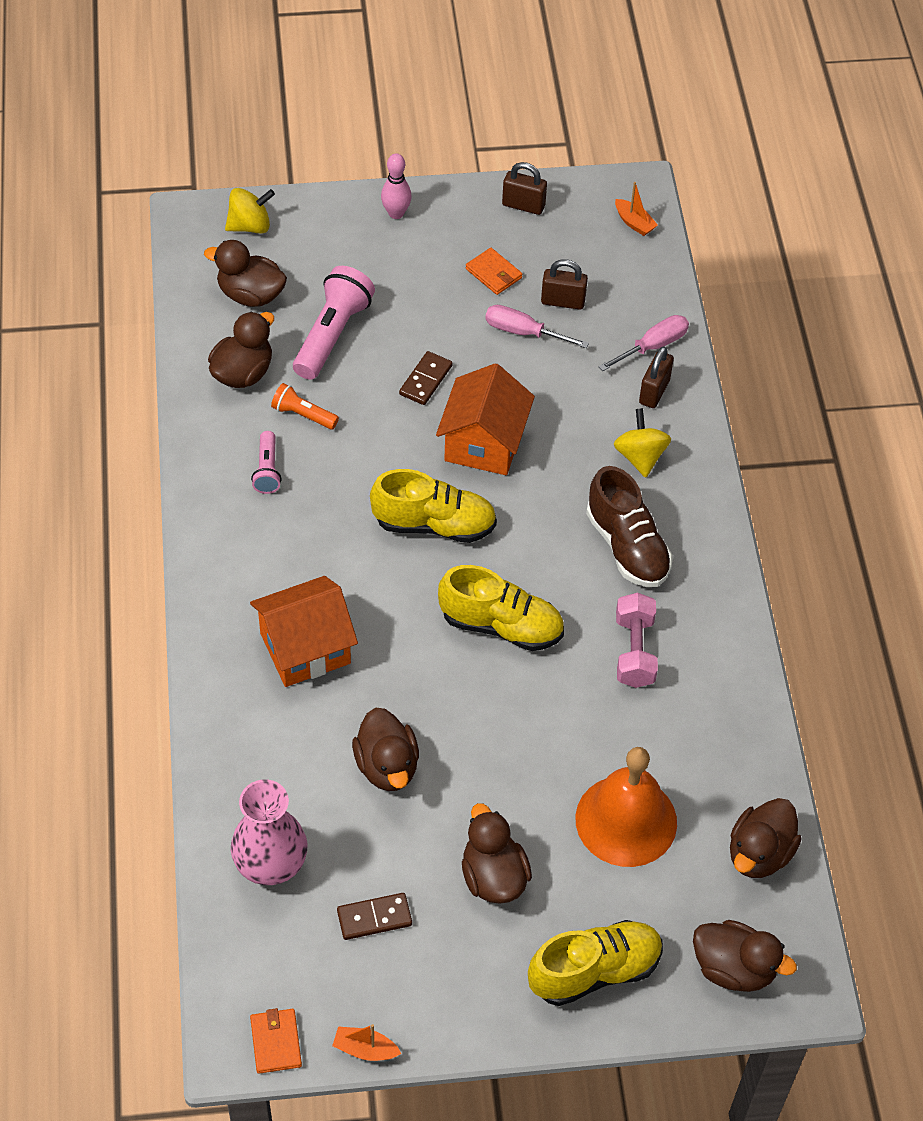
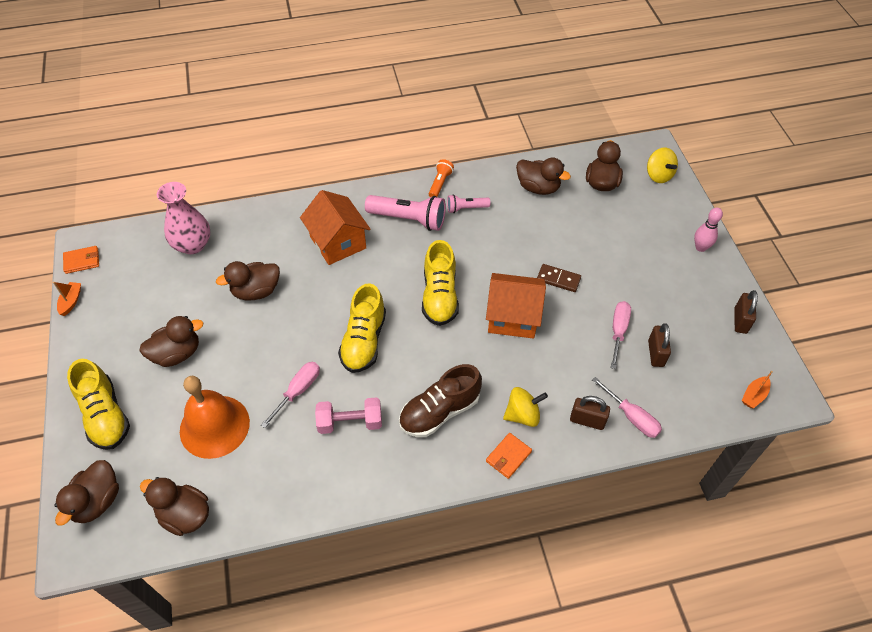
camera: 85 degrees right, 0 degrees up
orange flashlight [271,383,339,429] -> orange flashlight moved to [429,159,454,197]
pink flashlight [293,266,375,380] -> pink flashlight moved to [365,195,446,231]
brown domino [337,893,412,940] -> none
orange wallet [466,248,522,295] -> orange wallet moved to [486,433,532,479]
none -> pink screwdriver [261,362,320,428]

